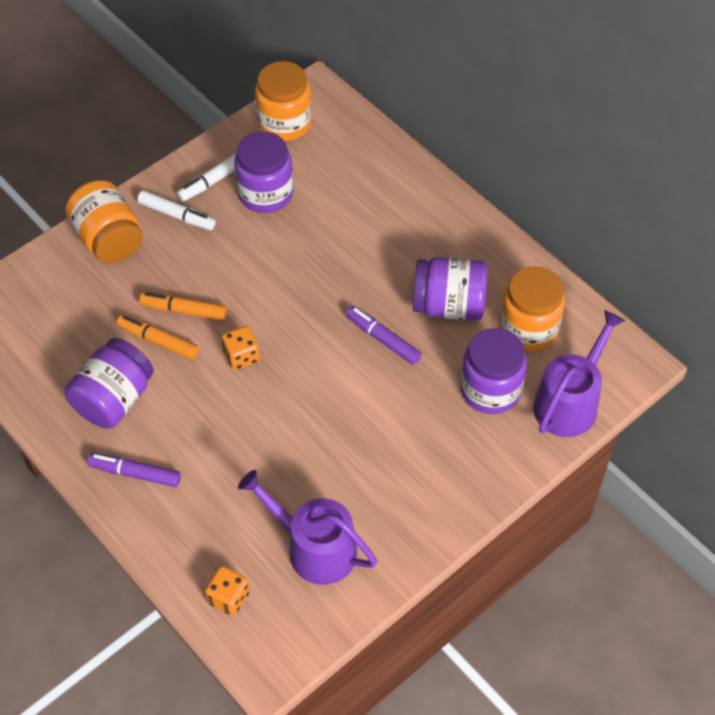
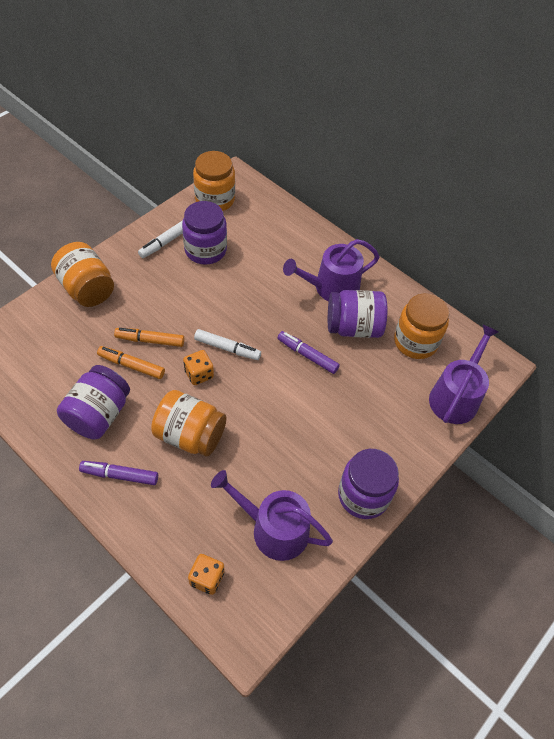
camera: 10 degrees left, 0 degrees up
white marker [137,190,216,230] -> white marker moved to [194,329,261,360]
purple jar [460,328,527,414] -> purple jar moved to [338,449,399,519]
none -> orange jar [151,390,226,457]
none -> purple watering can [283,239,380,301]

